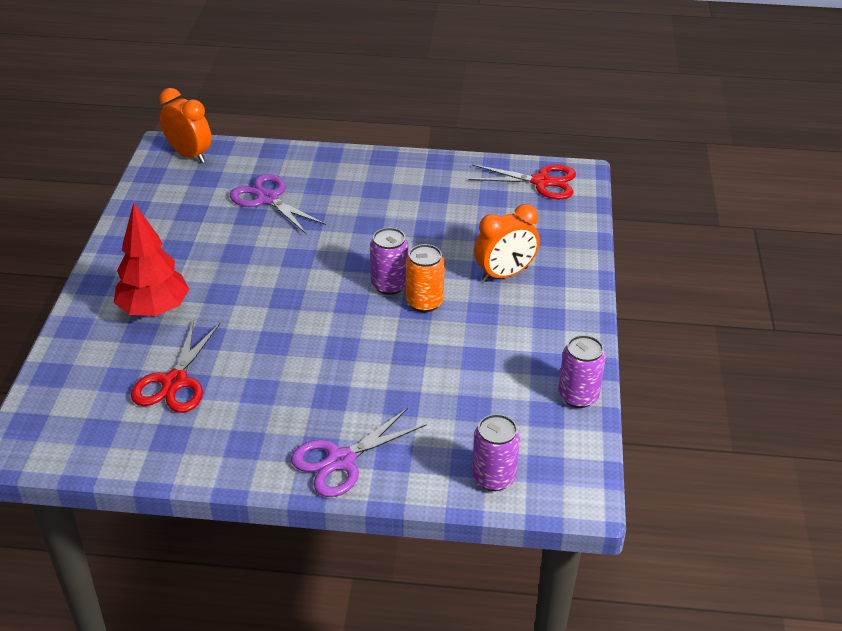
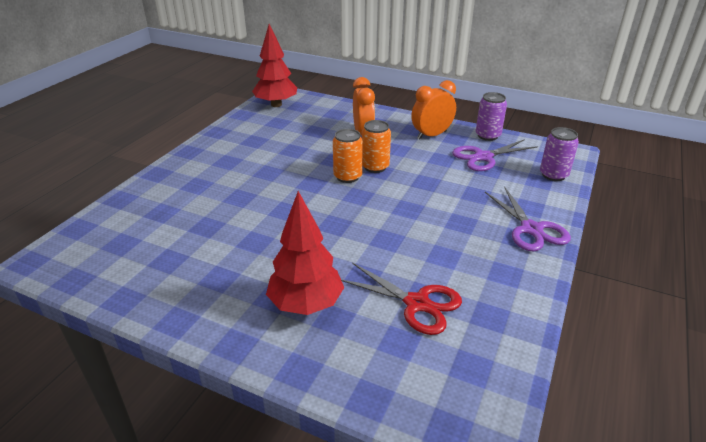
camera: 70 degrees left, 5 degrees down
orange clock [159,88,211,163] -> orange clock moved to [411,80,456,140]
purple scissors [230,174,326,235] -> purple scissors moved to [452,139,538,171]
purple can [370,228,408,295] -> orange can [333,129,363,183]
red scissors [469,164,576,199] -> red tree [252,24,297,107]

